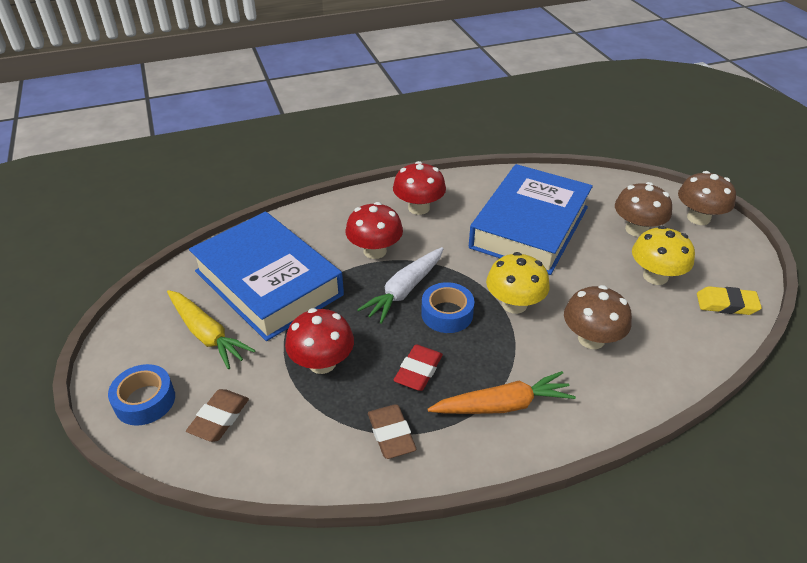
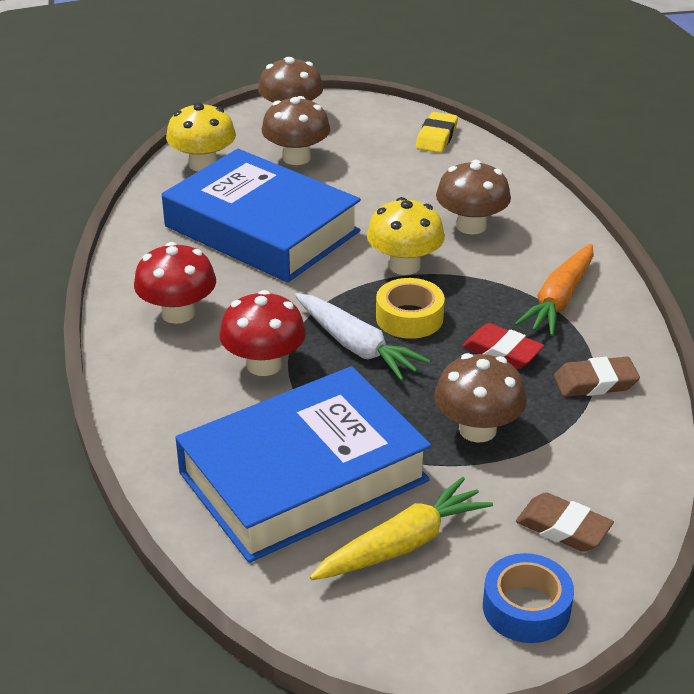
camera: 80 degrees left, 5 degrees down
red mushroom [285,308,354,374] -> brown mushroom [434,353,527,443]
blue tape [421,282,474,333] -> yellow tape [376,278,445,339]
orange carrot [427,371,576,414] -> orange carrot turned 150 degrees counterclockwise [515,244,594,336]
yellow mushroom [632,226,695,285] -> yellow mushroom moved to [166,102,236,172]

